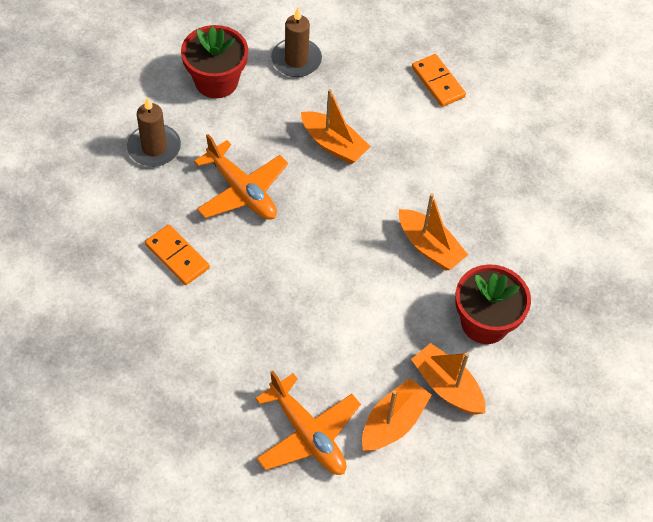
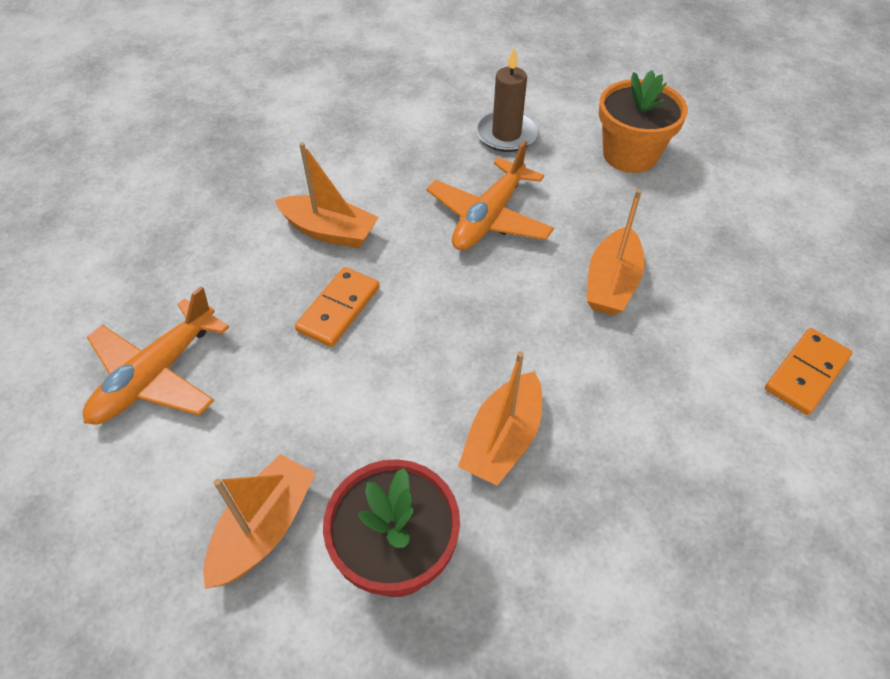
camera: 75 degrees right, 5 degrees down
orange domino [145,225,210,285] -> orange domino moved to [295,267,380,347]
red flower pot [181,25,248,98] -> orange flower pot [599,70,688,173]
brown candle [271,7,322,77] -> none
orange boat [362,378,432,452] -> orange boat moved to [275,142,379,248]

